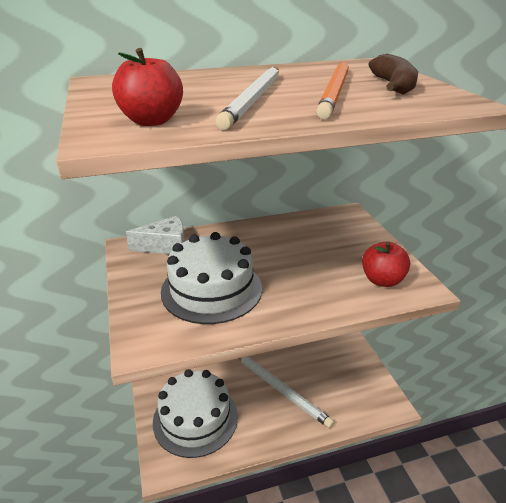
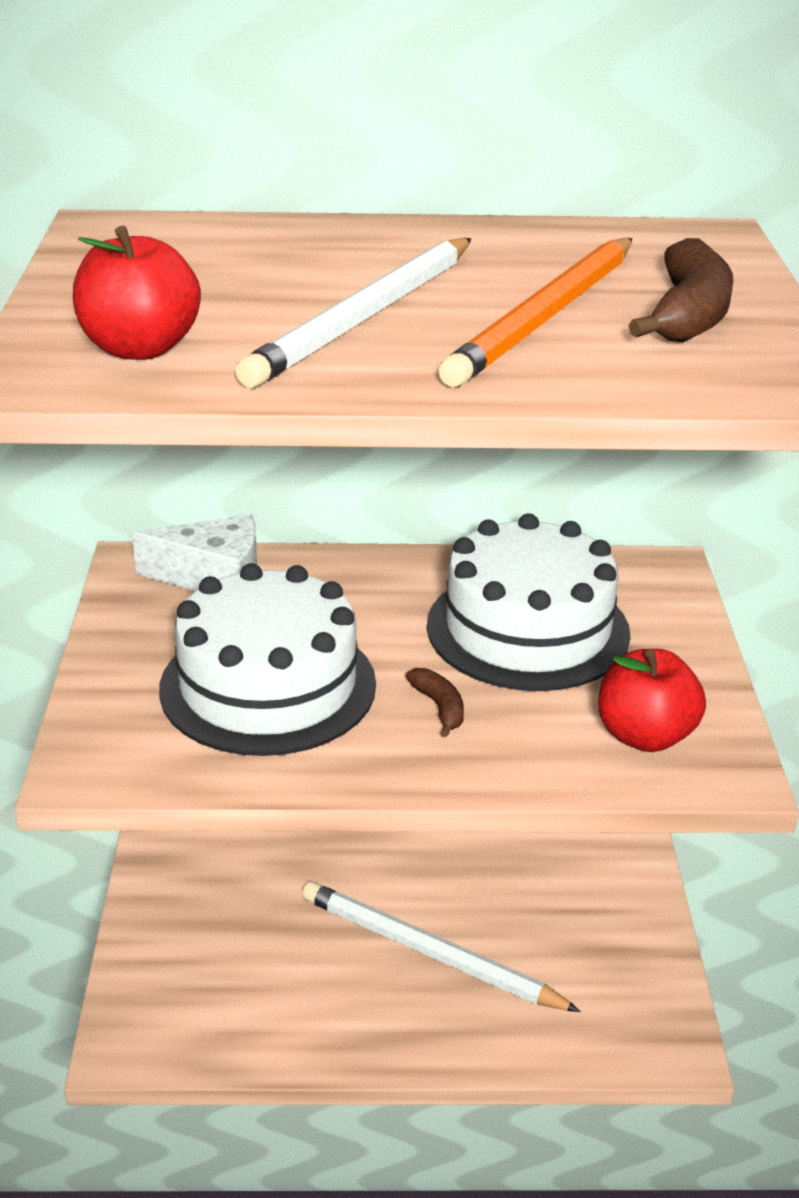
camera: 15 degrees right, 0 degrees up
white cake [153,369,238,458] -> white cake moved to [427,513,630,691]
white pencil [238,356,334,428] -> white pencil turned 150 degrees clockwise [302,882,581,1012]
none -> brown banana [406,668,464,737]

